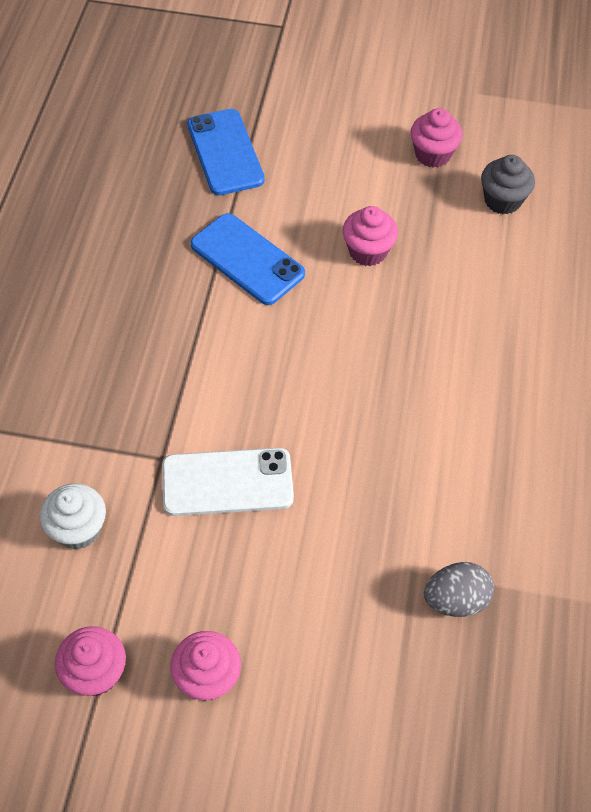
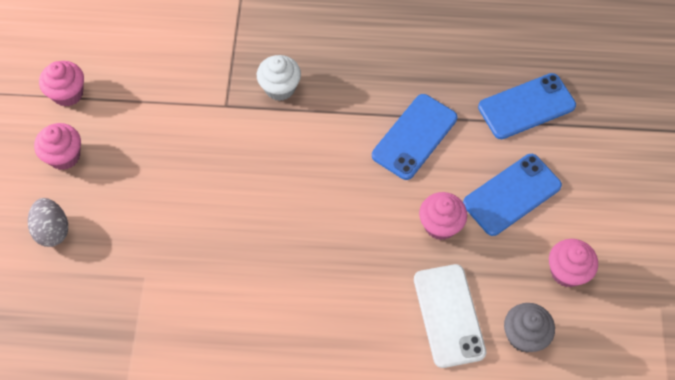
camera: 85 degrees right, 5 degrees up
white cupcake [40,483,106,549] -> white cupcake moved to [257,55,301,101]
white phone [162,448,294,516] -> white phone moved to [414,264,486,368]
grey egg [424,562,494,617] -> grey egg moved to [28,198,68,247]
none -> blue phone [463,154,562,236]

